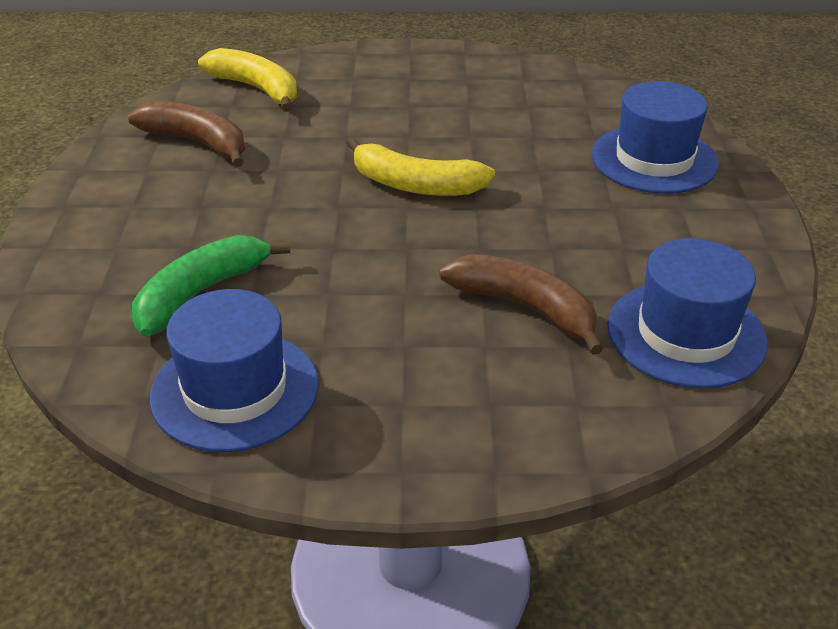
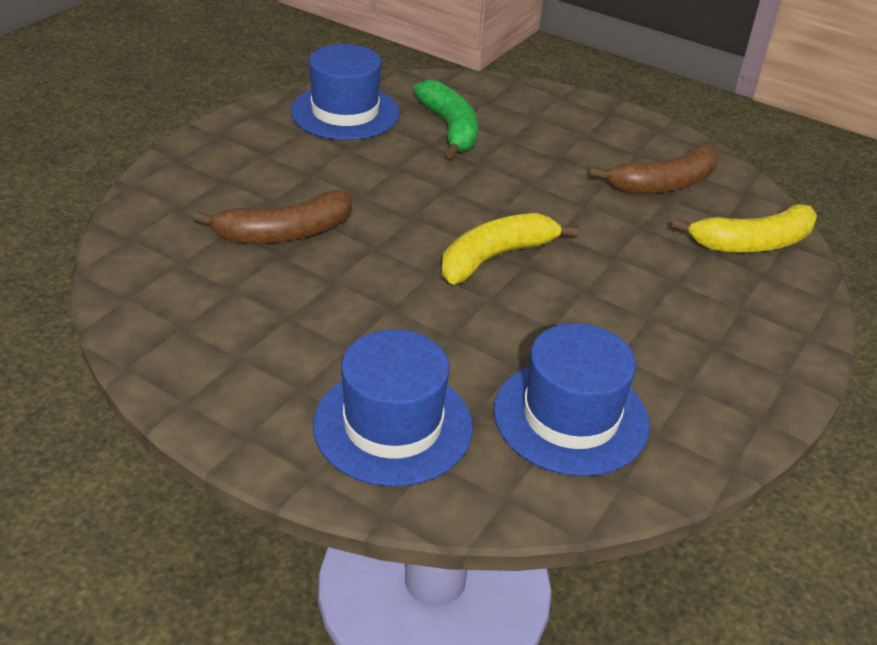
camera: 120 degrees right, 0 degrees up
blue hat [607,238,768,389] -> blue hat moved to [494,323,650,476]

